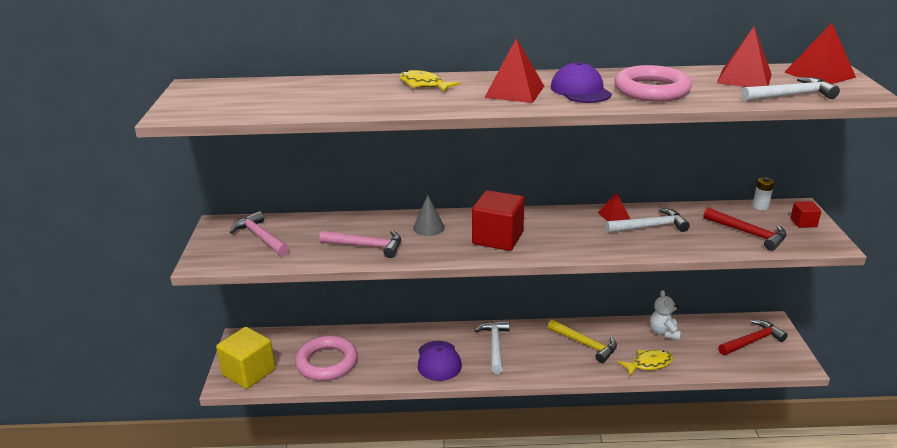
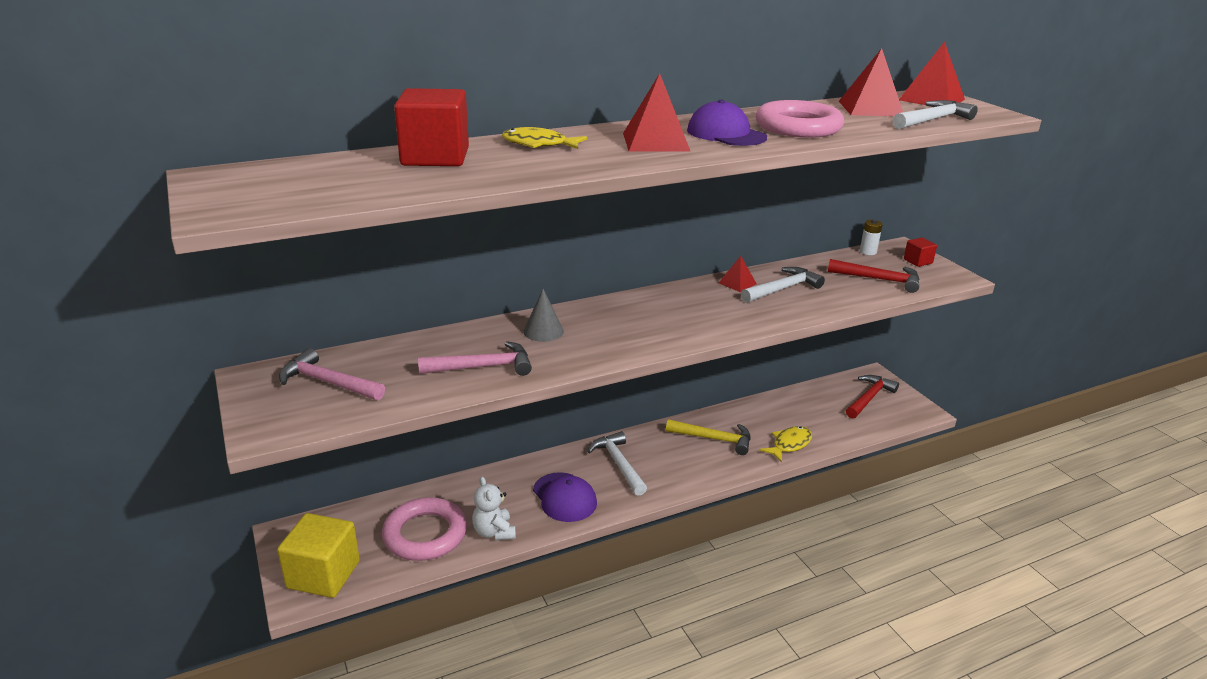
camera: 25 degrees left, 0 degrees up
red cube [472,190,525,251] -> red cube moved to [394,88,469,166]
white teddy bear [650,290,681,340] -> white teddy bear moved to [472,477,516,541]

